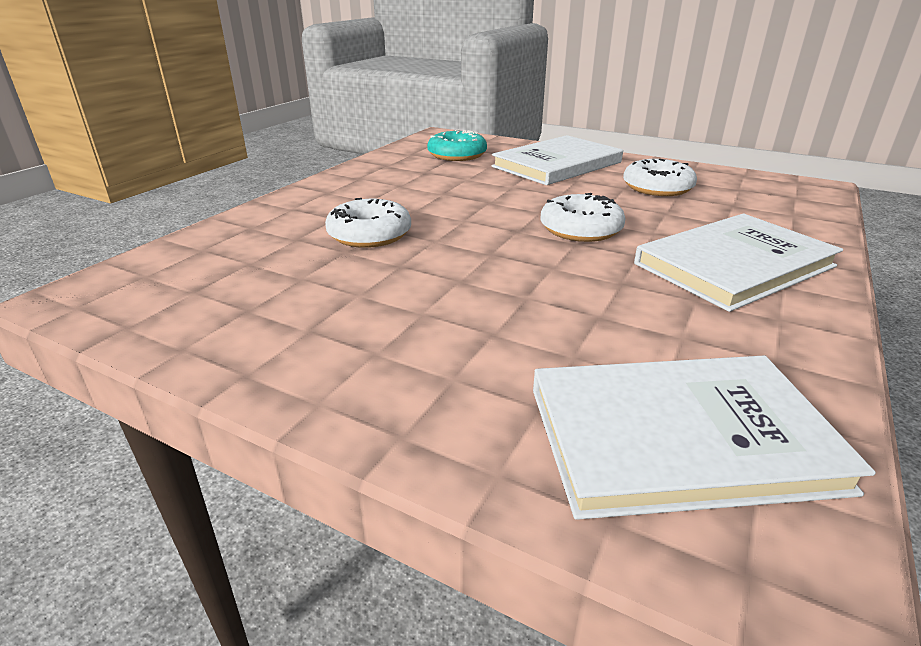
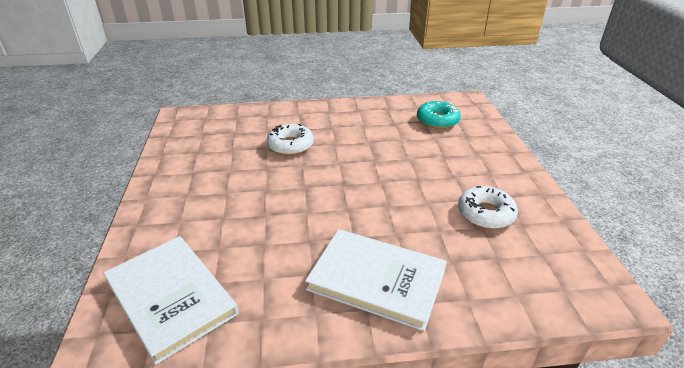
camera: 55 degrees right, 5 degrees up
white book [492,135,623,185] -> none
white donut [541,193,626,242] -> none

